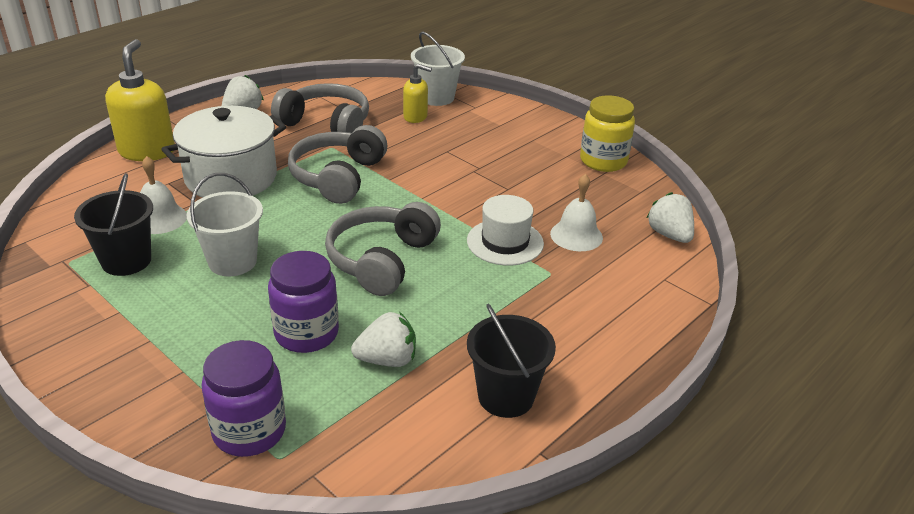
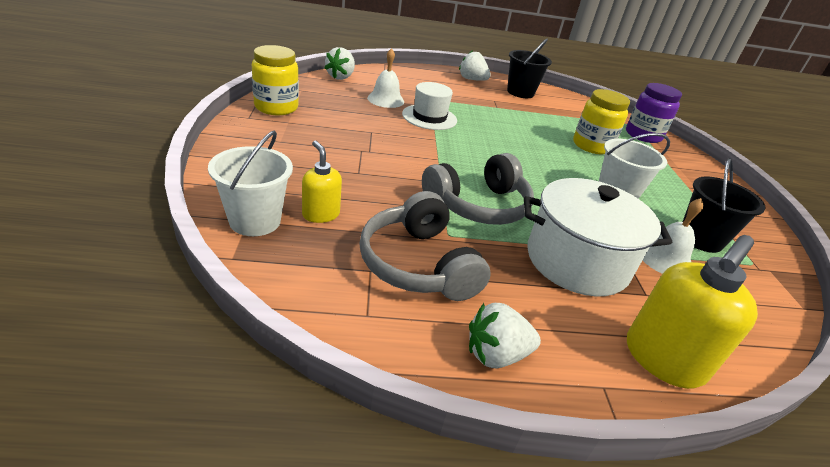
camera: 140 degrees left, 0 degrees up
purple jar [268,251,339,353] -> yellow jar [573,89,630,154]
grey headphones [325,202,441,296] -> none
white strawberry [351,312,416,367] -> white strawberry moved to [459,50,491,81]

